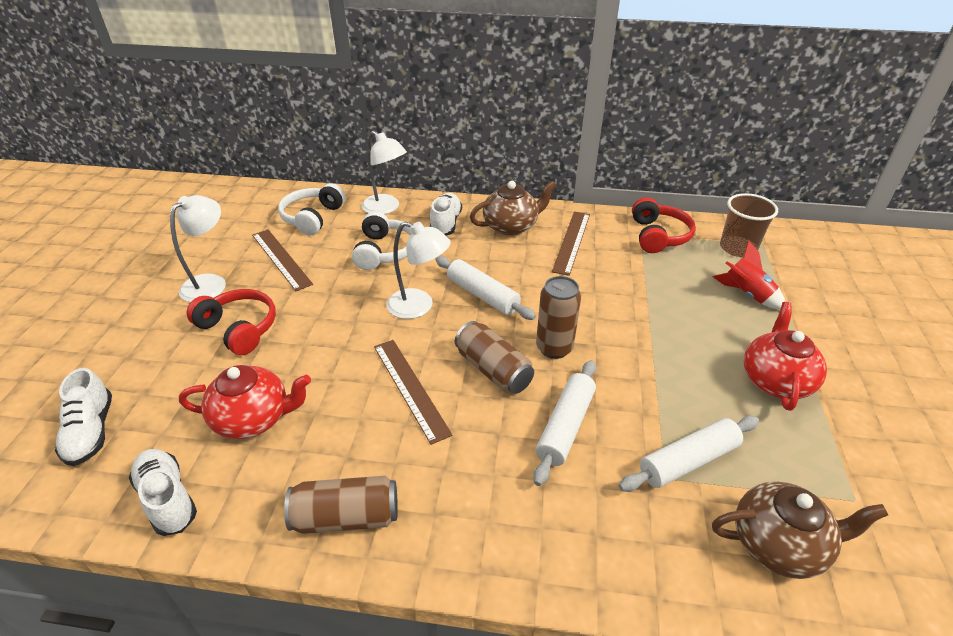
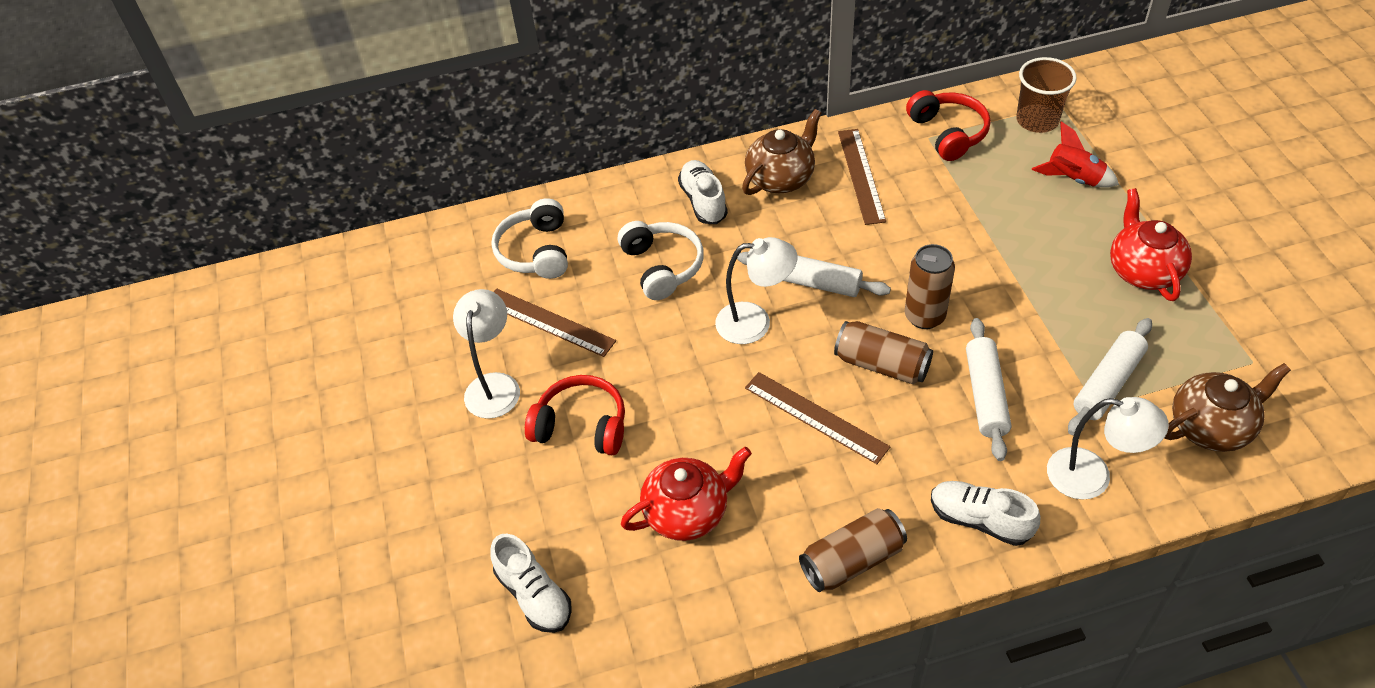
camera: 20 degrees left, 10 degrees up
white shoe [129,449,197,536] -> white shoe moved to [931,481,1040,546]
white lamp [362,130,407,214] -> white lamp moved to [1047,397,1169,500]

